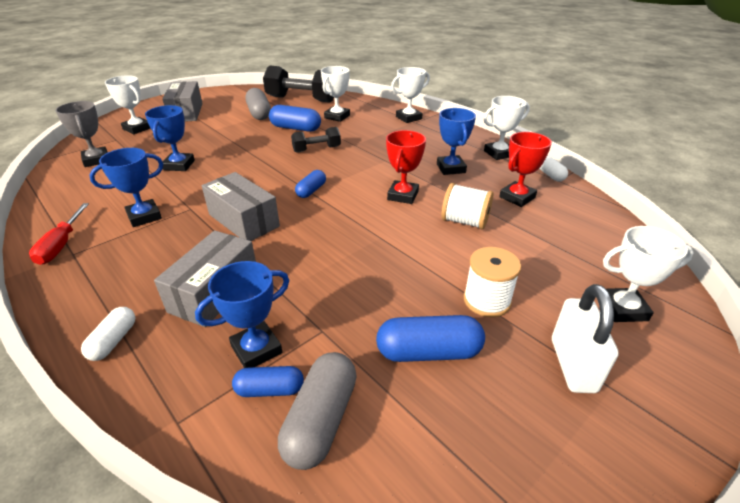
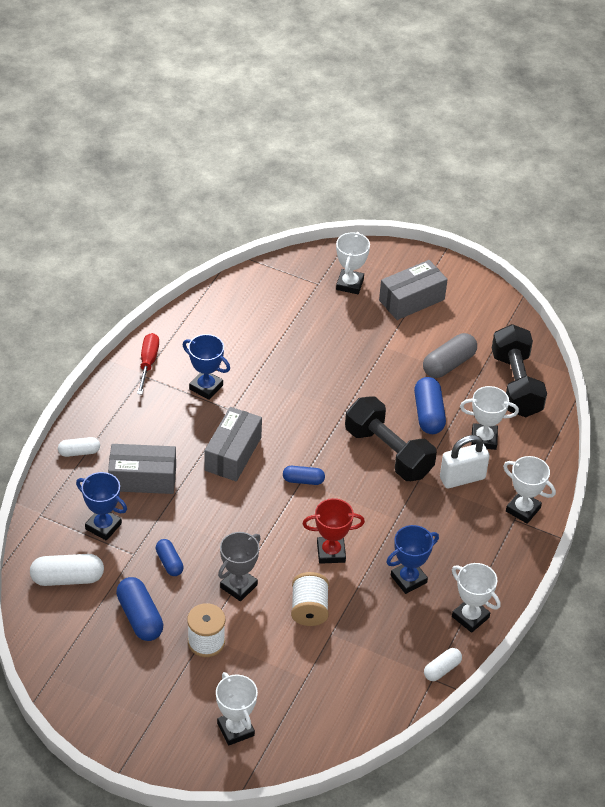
camera: 65 degrees right, 10 degrees up
red screwdriver [29,203,89,265] -> red screwdriver turned 120 degrees clockwise [137,333,159,395]
grey trophy [55,101,108,167] -> grey trophy moved to [218,532,261,601]
blue trophy [145,105,195,171] -> none
blue capsule [232,366,304,397] -> blue capsule moved to [156,539,184,576]
grey capsule [278,352,357,470] -> white capsule [30,554,104,586]
black dumbbell [291,127,341,153] -> black dumbbell [345,396,437,481], size x1.81
red trophy [499,132,552,207] -> none
white padlock [552,284,619,393] -> white padlock moved to [440,435,490,488]

